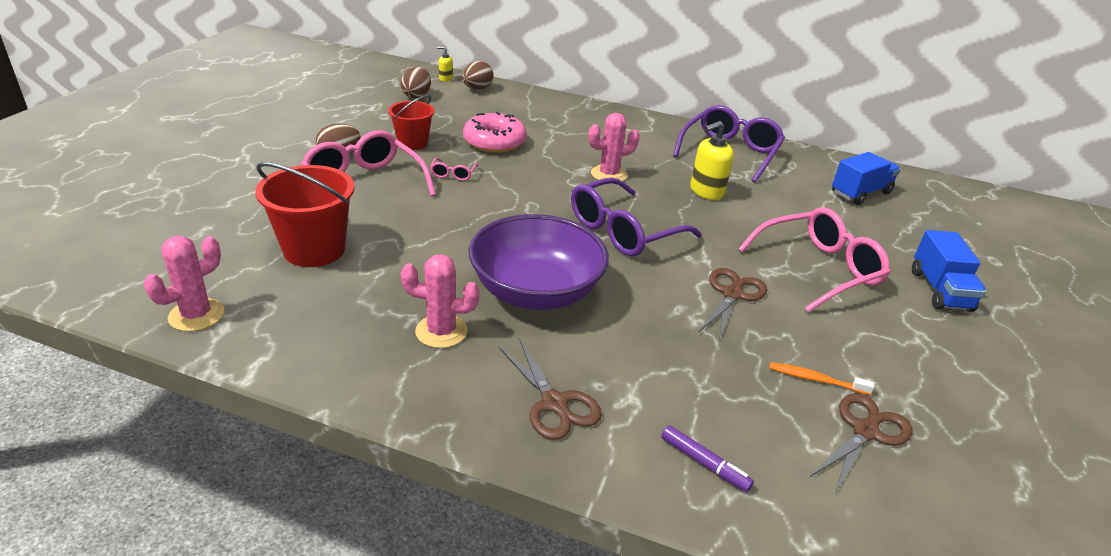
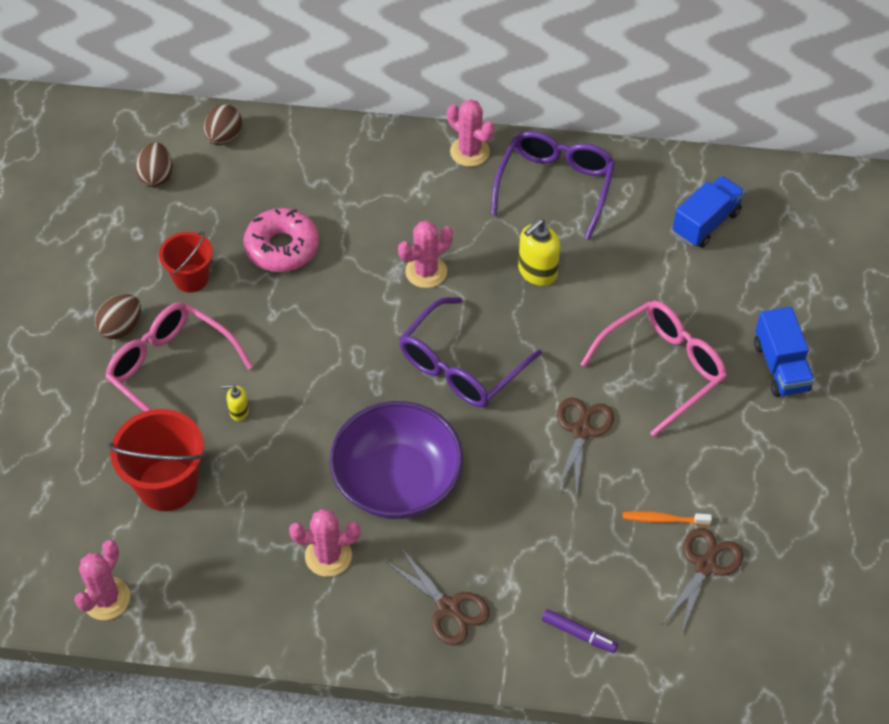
camera: 10 degrees left, 20 degrees up
pink glasses [430,157,478,181] -> none
yellow soap dispenser [437,47,453,82] -> yellow soap dispenser moved to [221,385,249,421]
none -> pink cactus [447,99,494,167]

